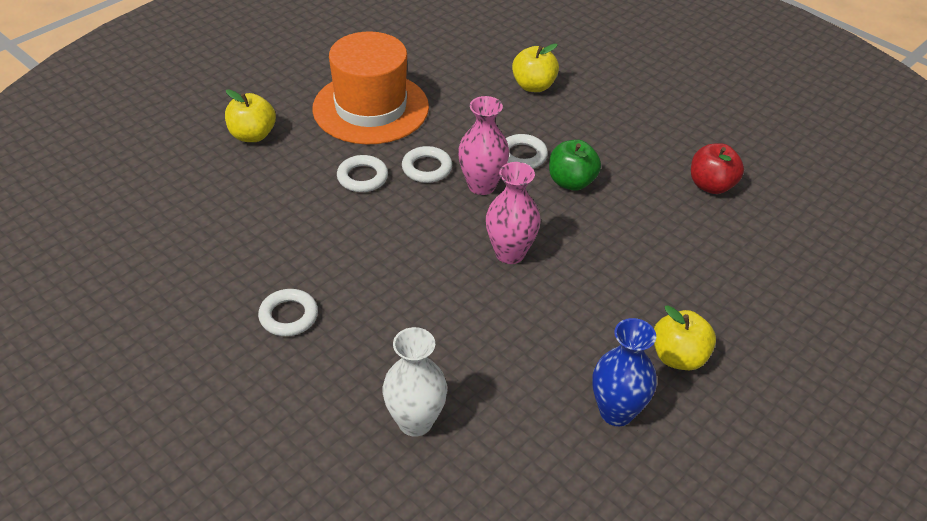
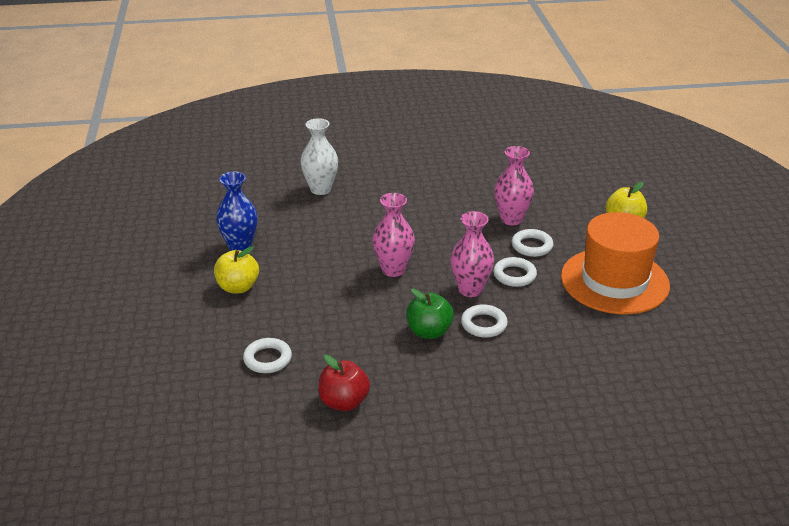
camera: 130 degrees right, 10 degrees down
white ring [258,289,318,336] -> white ring moved to [243,338,292,373]
yellow apple [512,44,559,92] -> none
none -> pink vase [494,146,534,225]

